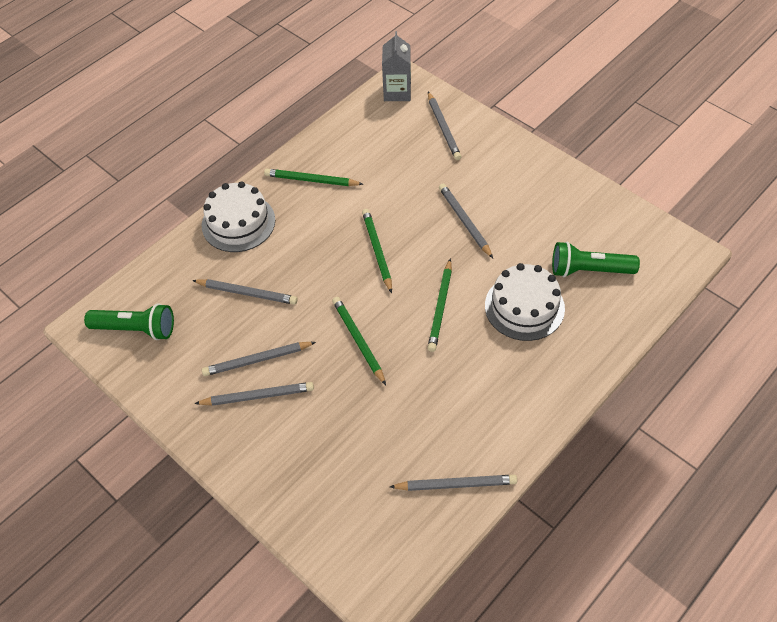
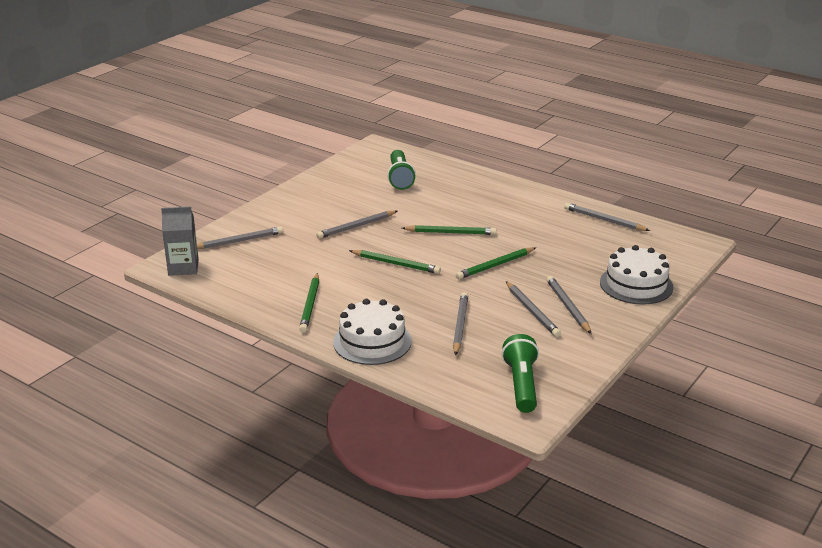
camera: 100 degrees left, 25 degrees down
green pencil [362,209,392,293] -> green pencil turned 135 degrees counterclockwise [349,250,441,274]
grey pencil [390,475,517,491] -> grey pencil turned 45 degrees counterclockwise [564,203,650,231]
white cake [485,263,565,341] -> white cake moved to [600,245,673,305]

